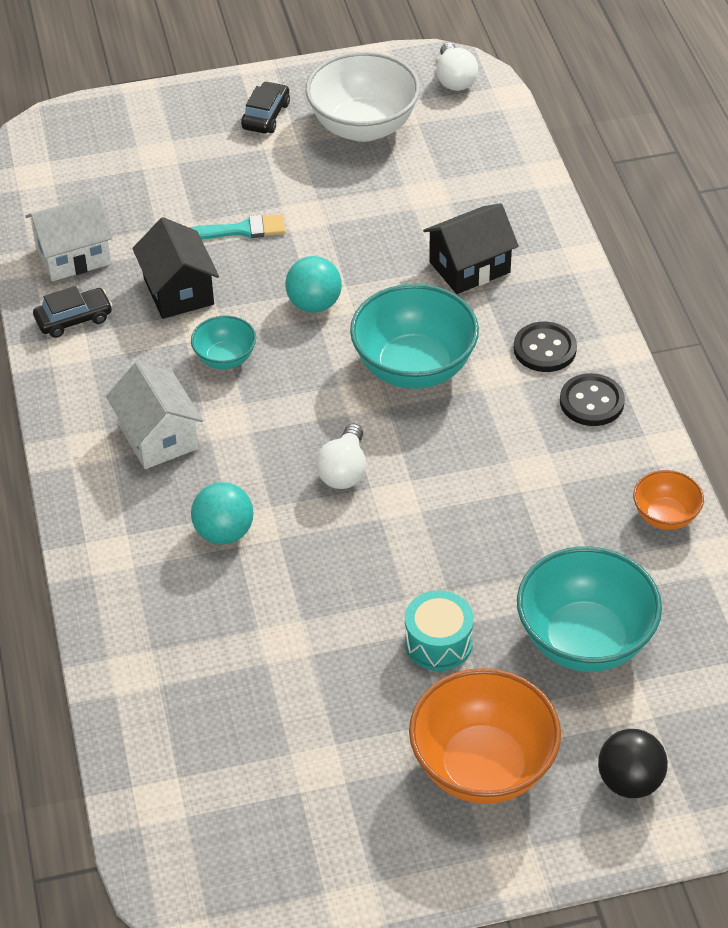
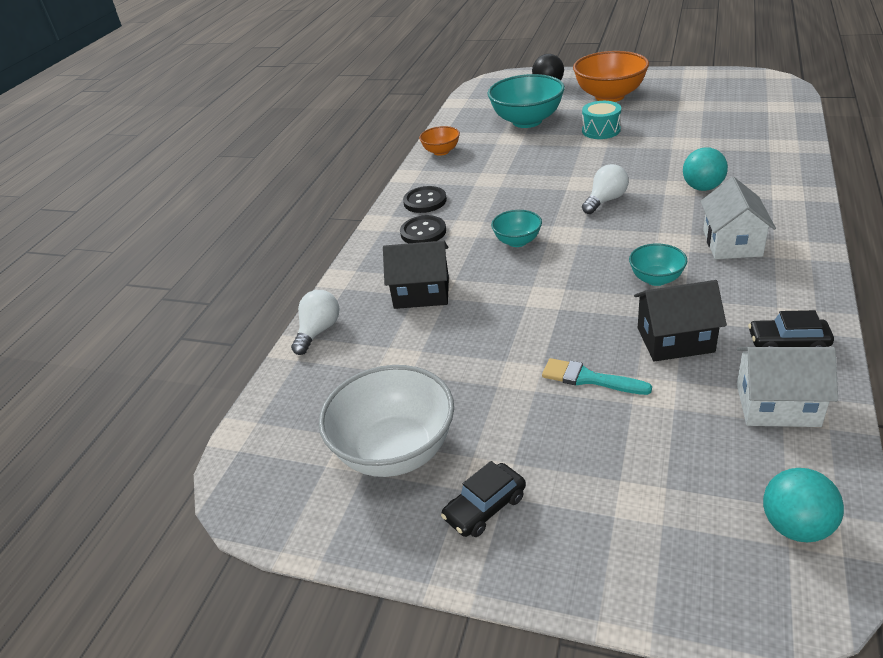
camera: 145 degrees left, 10 degrees down
black house [132,217,219,319] -> black house turned 75 degrees clockwise [634,280,727,362]
turquoise ball [285,256,342,313] -> turquoise ball moved to [763,468,844,542]
turquoise bowl [350,284,479,389] -> turquoise bowl [491,210,542,247], size x0.52
white light bulb [436,42,478,91] -> white light bulb moved to [291,290,339,355]

